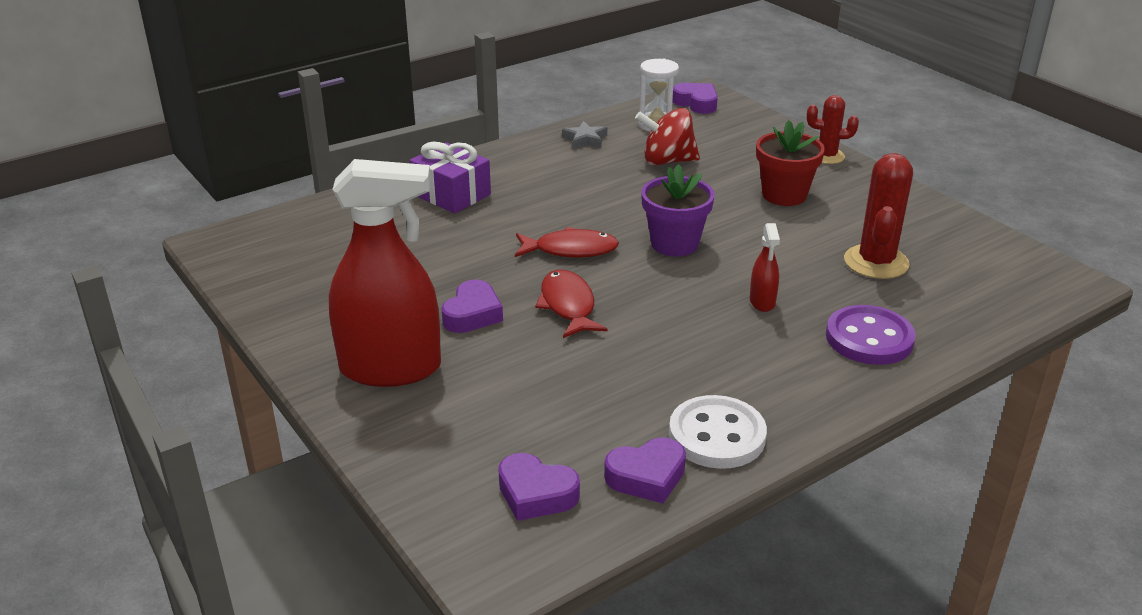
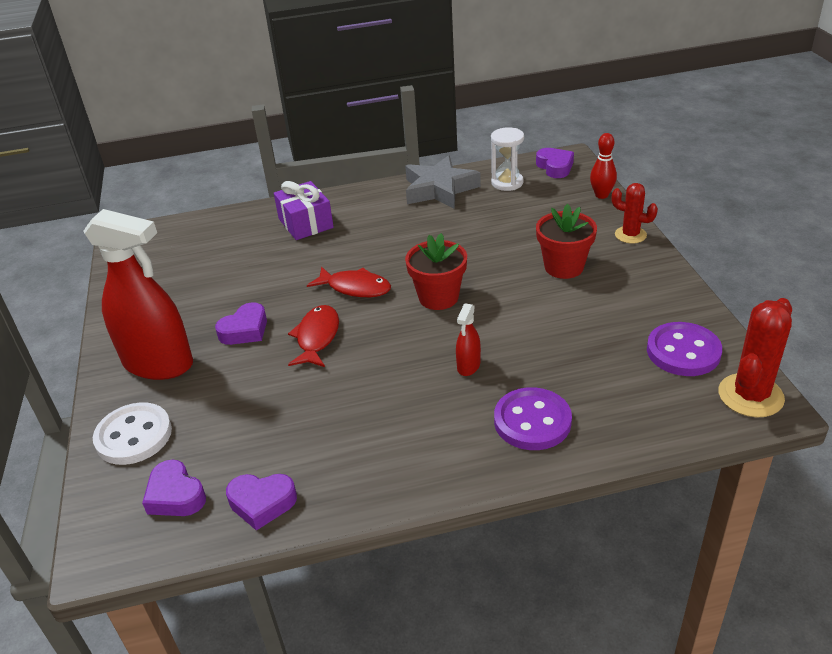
camera: 25 degrees right, 5 degrees up
grey star [562,121,607,149] -> grey star [405,155,481,209], size x2.05
red spinning top [635,108,700,165] -> none
purple flower pot [641,164,715,257] -> red flower pot [405,233,467,310]
white button [669,395,767,469] -> white button moved to [93,402,172,465]
red cactus [844,153,913,279] -> red cactus moved to [718,298,792,417]
none -> red bowling pin [590,133,617,199]
none -> purple button [647,322,722,376]

